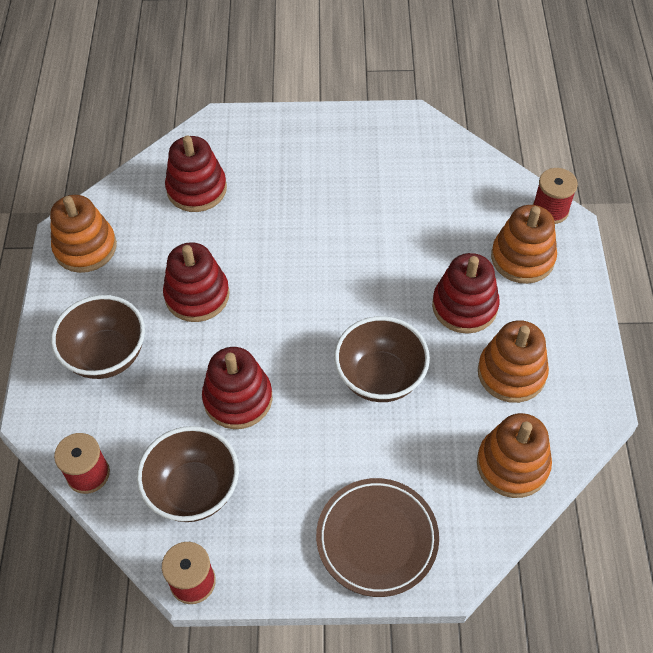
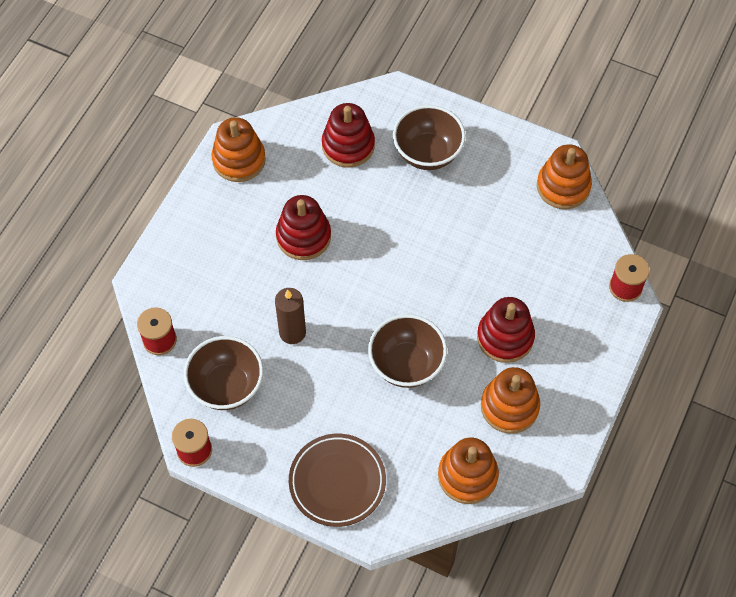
camera: 25 degrees right, 5 degrees up
brown bowl [51,295,145,379] -> brown bowl moved to [393,105,466,170]
red stacking toy [202,347,272,429] -> brown candle [275,288,306,344]
orange stacking toy [491,205,557,284] -> orange stacking toy moved to [537,144,592,209]

